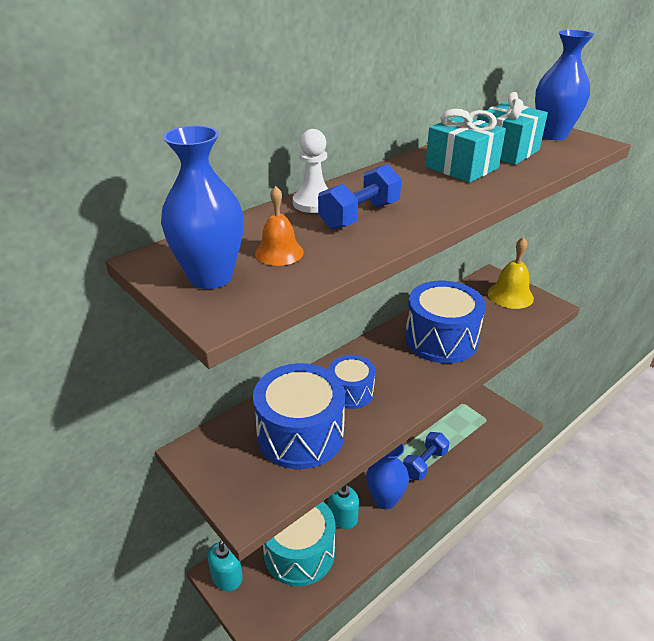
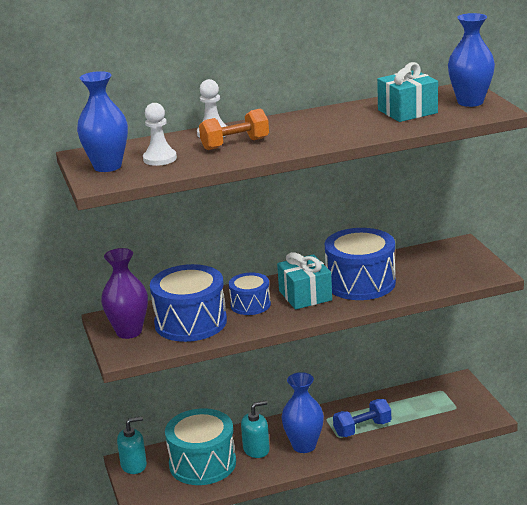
camera: 25 degrees right, 10 degrees down
orange bell [255,186,304,266] -> white pawn [143,103,177,166]
blue dumbbell [318,164,402,230] -> orange dumbbell [199,109,269,150]
turquoise gift [425,109,506,183] -> turquoise gift moved to [277,252,332,309]
yellow bell [487,237,534,309] -> none
none -> purple vase [101,248,148,339]

